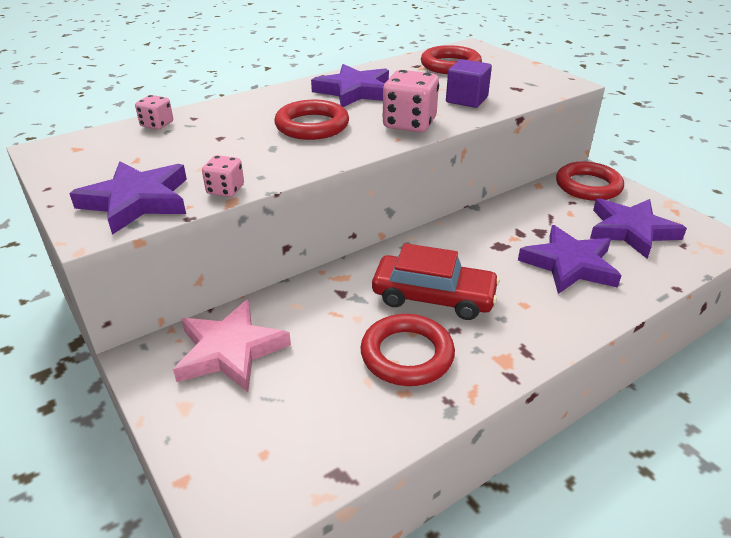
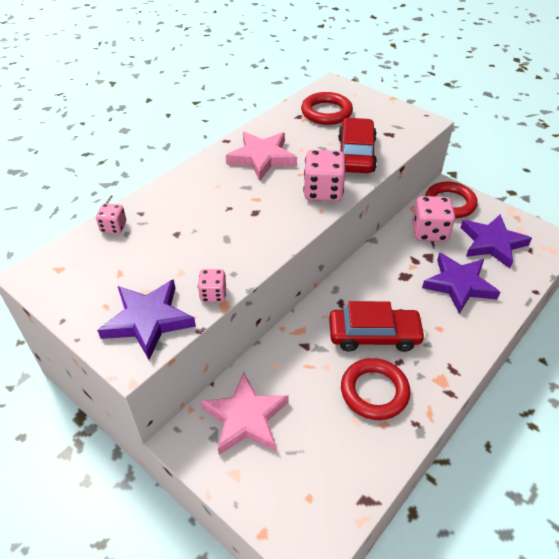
camera: 15 degrees left, 10 degrees up
red ring [274,100,349,140] -> none
purple star [311,64,389,107] -> pink star [226,132,297,180]
purple cube [446,59,492,108] -> red car [338,118,377,173]
none -> pink dice [412,196,455,242]

